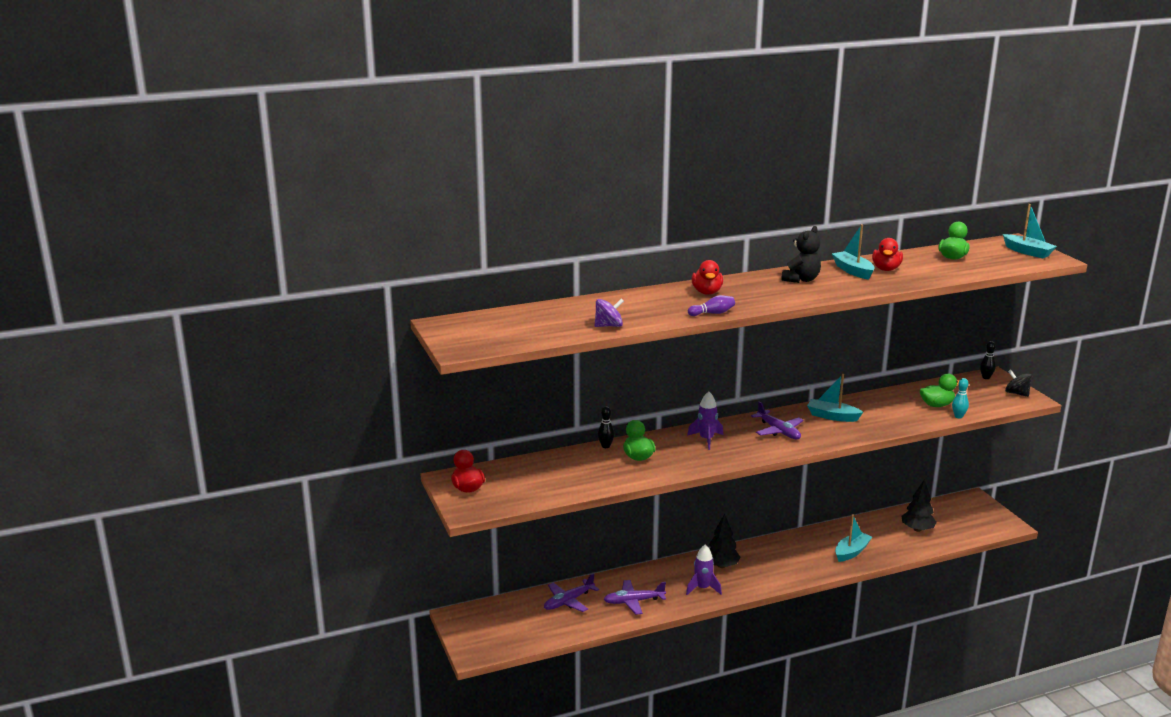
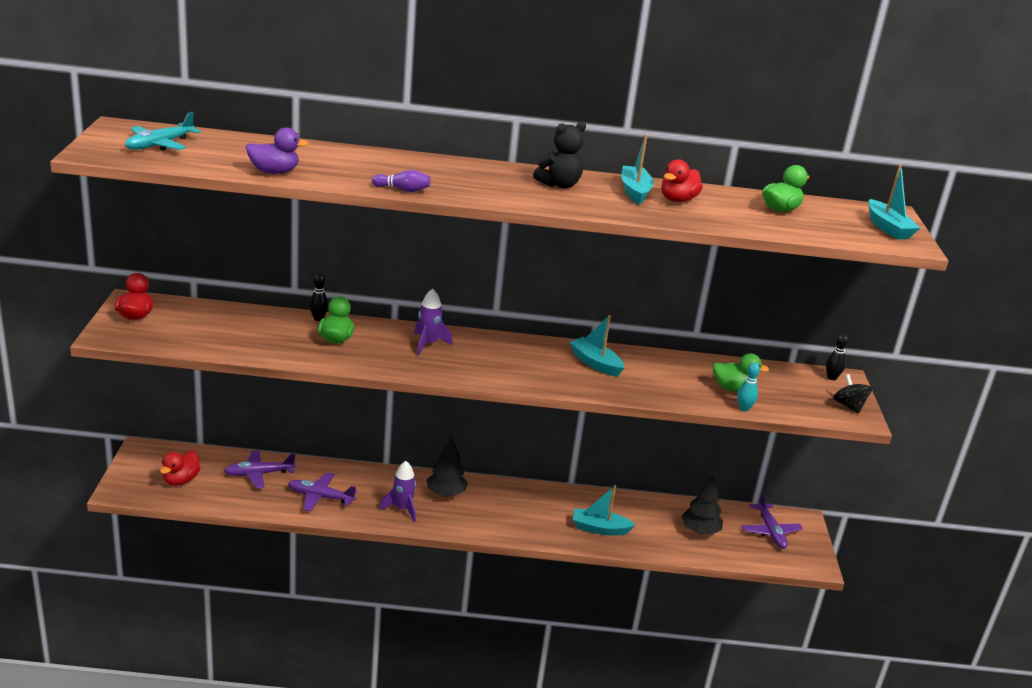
camera: 20 degrees right, 5 degrees up
purple spinning top [595,298,624,327] -> purple duck [246,127,309,174]
red duck [692,260,723,295] -> red duck moved to [160,451,200,486]
purple plane [751,401,804,439] -> purple plane moved to [742,493,803,549]
turquoise boat [835,514,872,562] -> turquoise boat turned 150 degrees counterclockwise [573,485,636,535]
none -> turquoise plane [125,112,201,151]

